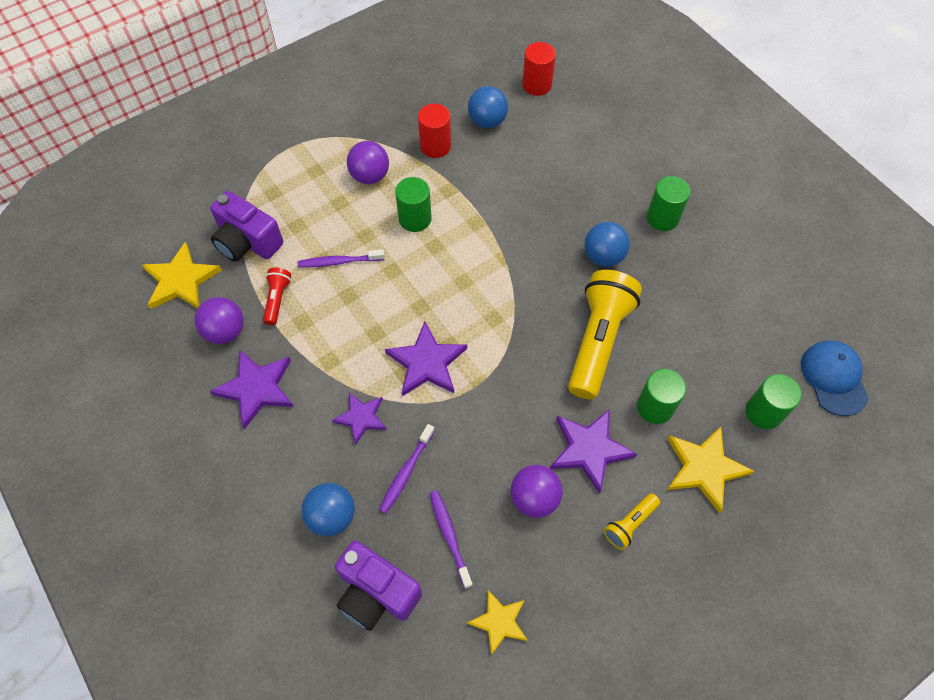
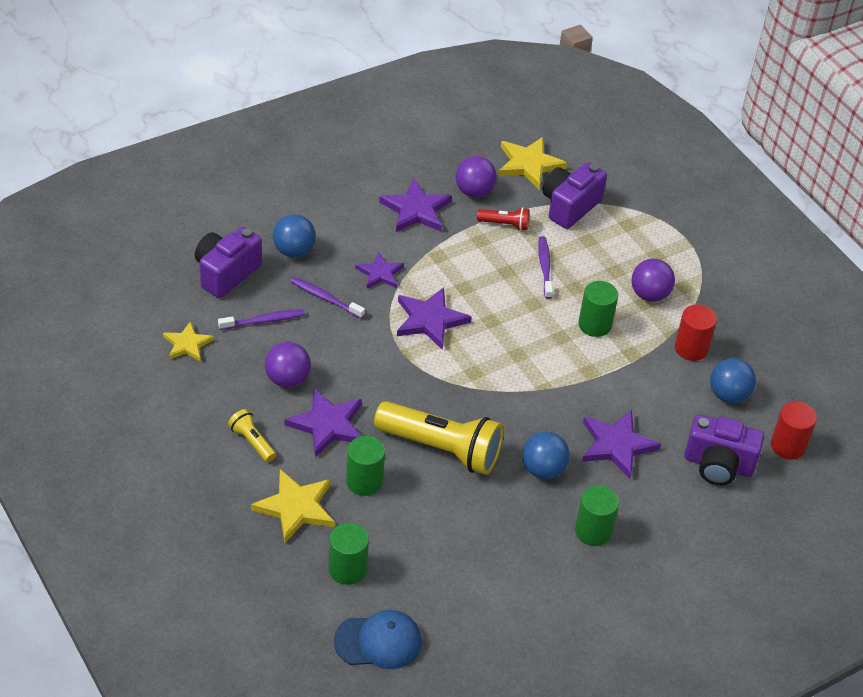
camera: 90 degrees right, 15 degrees down
none -> purple star [582,410,661,479]
none -> purple camera [684,414,764,485]

